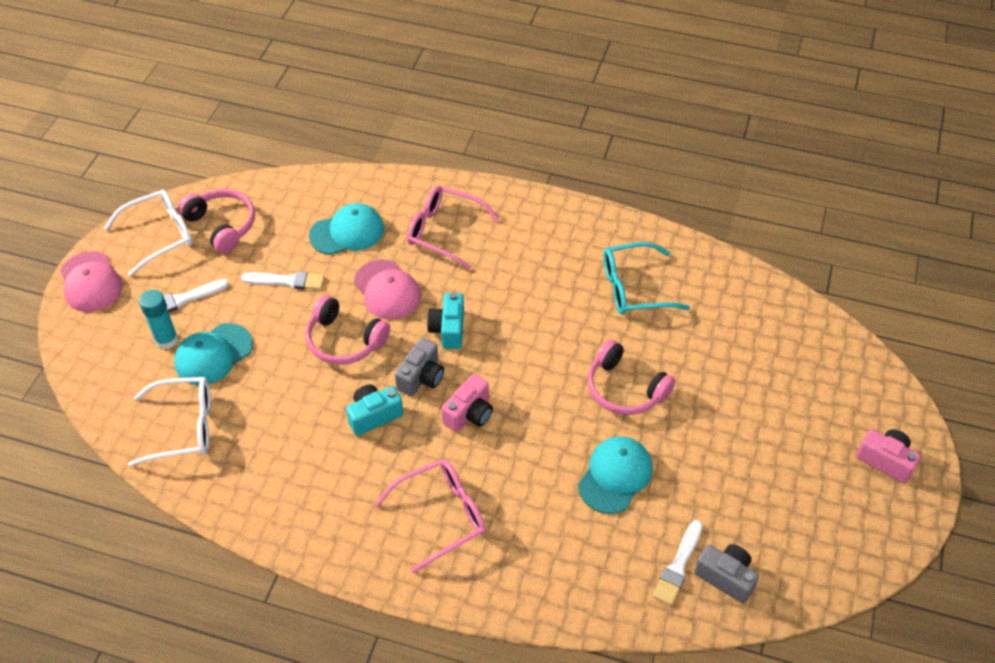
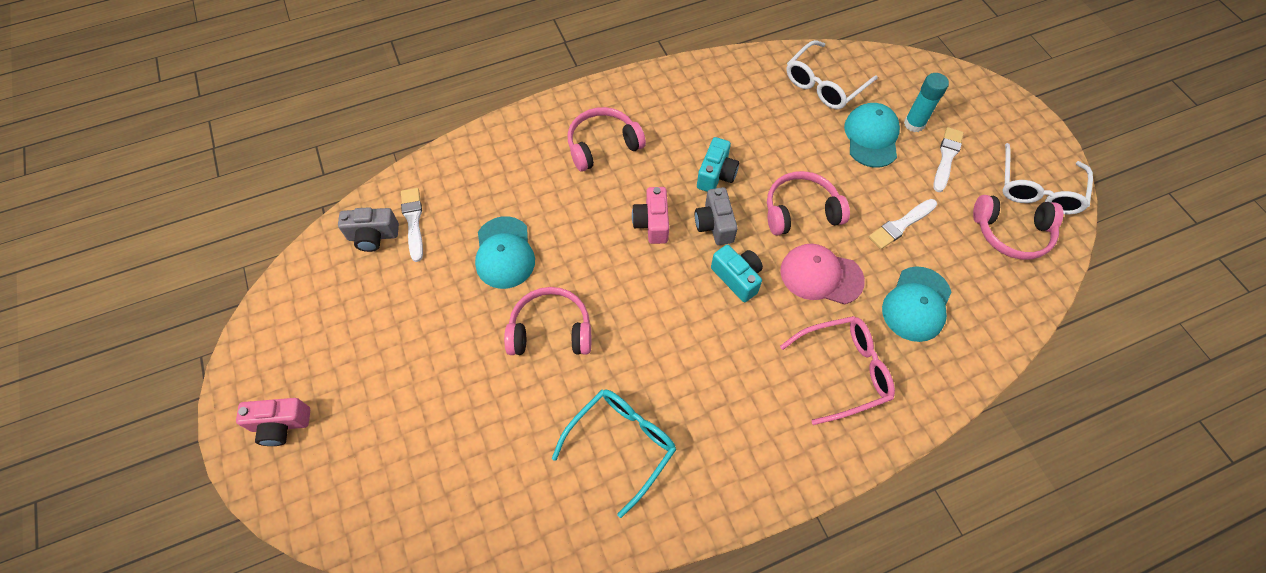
camera: 140 degrees right, 10 degrees up
pink cap [60,251,123,312] -> none
pink glasses [375,459,486,573] -> pink headphones [568,107,646,172]

